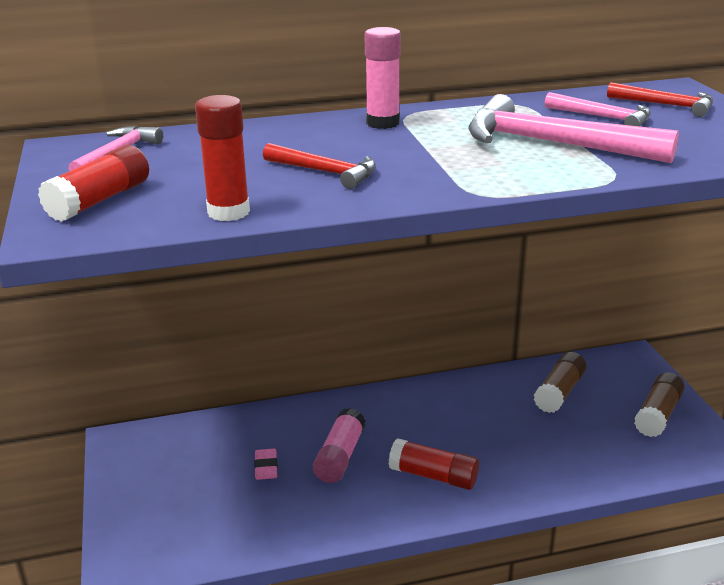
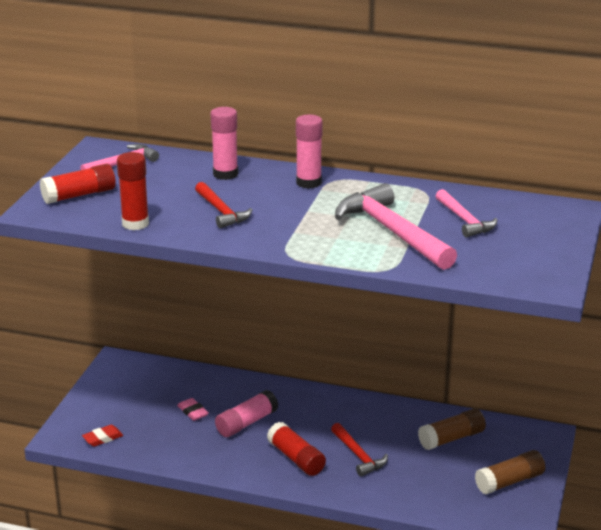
camera: 30 degrees right, 0 degrees up
pink eraser [254,449,277,480] -> pink eraser turned 60 degrees counterclockwise [177,398,209,421]
red hammer [607,82,713,117] -> red hammer moved to [331,423,388,476]
none -> red eraser [82,425,123,447]
none -> pink glue stick [211,107,238,180]

